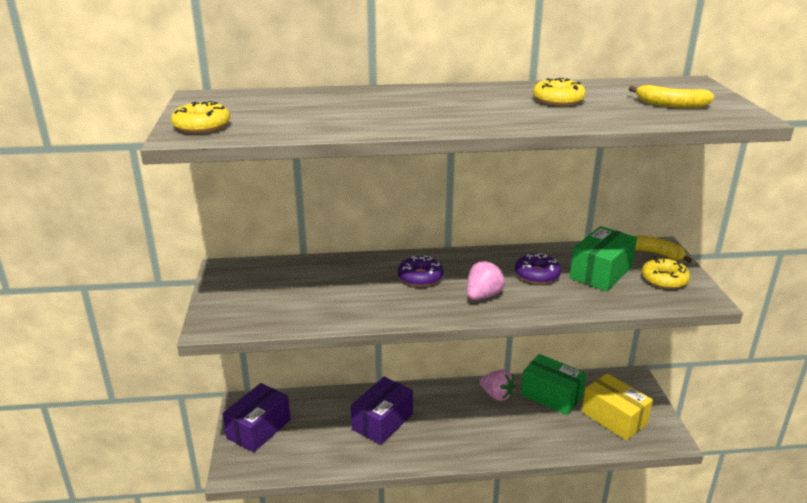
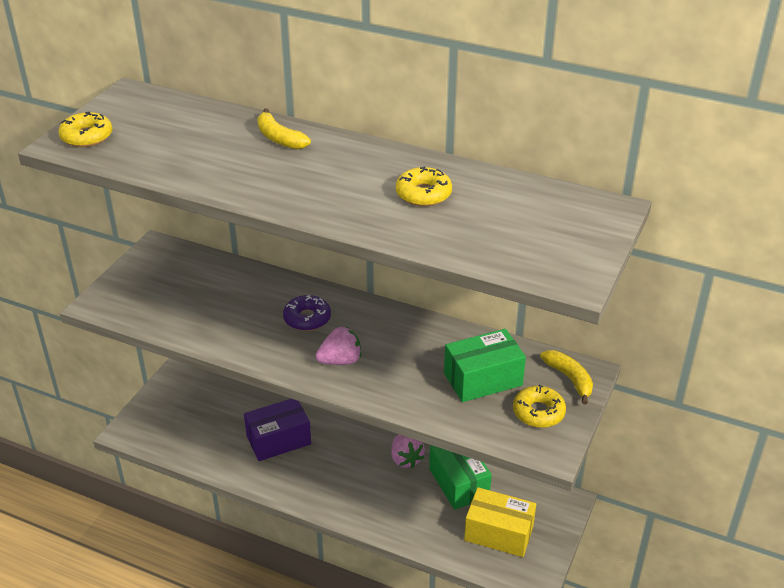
camera: 30 degrees right, 10 degrees up
purple box [222,383,291,452] -> none
purple donut [515,253,561,284] -> none
yellow box [582,373,653,441] -> yellow box turned 60 degrees counterclockwise [464,487,536,557]
yellow banana [629,85,715,108] -> yellow banana moved to [257,108,311,149]

